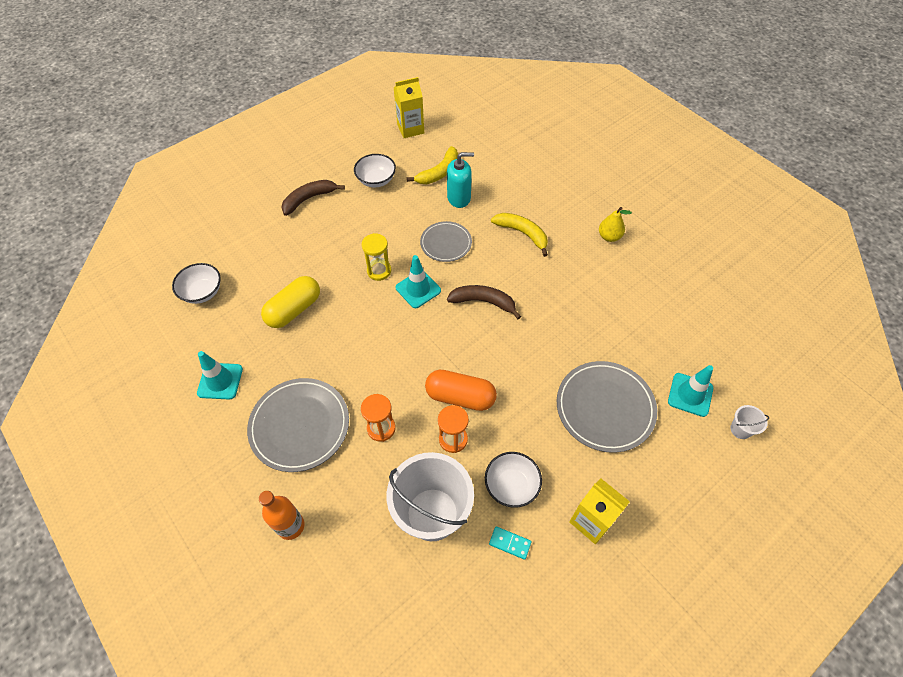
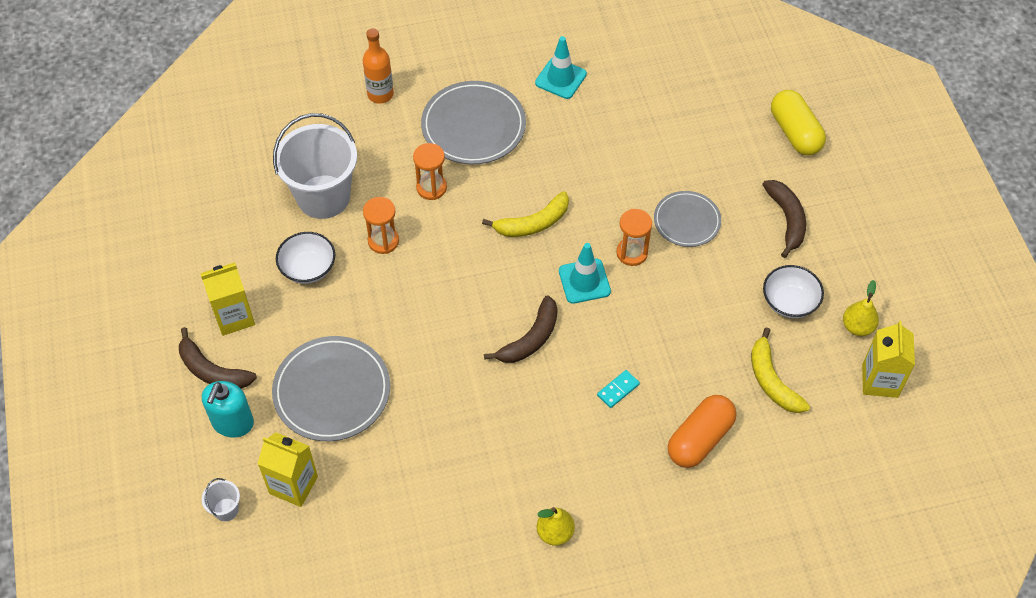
camera: 115 degrees right, 0 degrees up
white bowl [172,263,221,304] -> none
yellow capsule [261,276,320,328] -> yellow capsule moved to [771,90,826,155]
yellow hourglass [362,233,391,281] -> orange hourglass [616,209,652,266]
grey plate [420,221,472,262] -> grey plate moved to [654,191,721,247]
orange capsule [425,370,497,411] -> orange capsule moved to [668,395,736,468]
turquoise soap dispenser [447,152,474,208] -> turquoise soap dispenser moved to [202,381,254,437]
turquoise domino [489,526,532,560] -> turquoise domino moved to [597,370,640,408]
yellow banana [491,213,548,257] -> yellow banana moved to [482,191,569,237]
turquoise traffic cone [668,365,713,417] -> yellow carton [258,432,318,507]
none -> brown banana [179,327,257,389]
none -> yellow pear [843,280,879,336]

